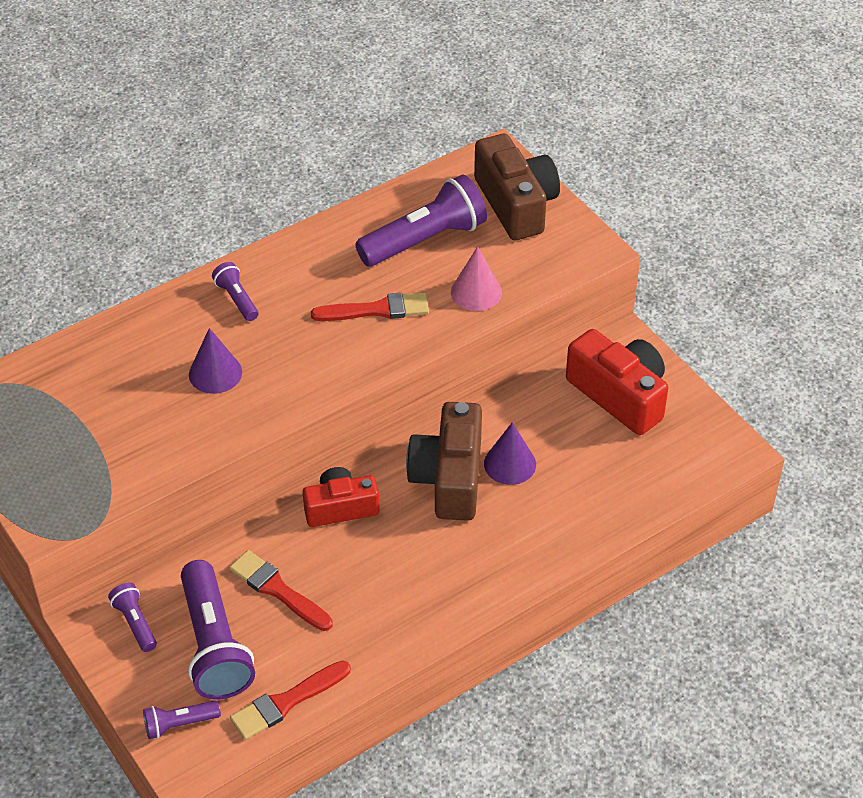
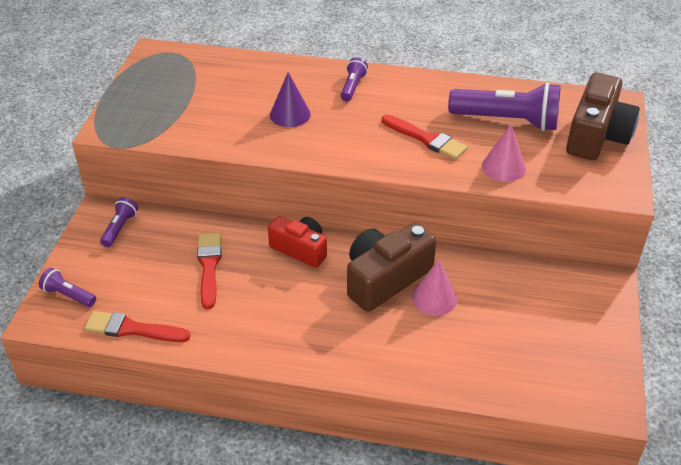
camera: 45 degrees right, 5 degrees down
purple flashlight [181,560,255,700] -> none
purple cone [484,422,536,485] -> pink cone [412,259,457,316]
red camera [566,329,668,435] -> none

